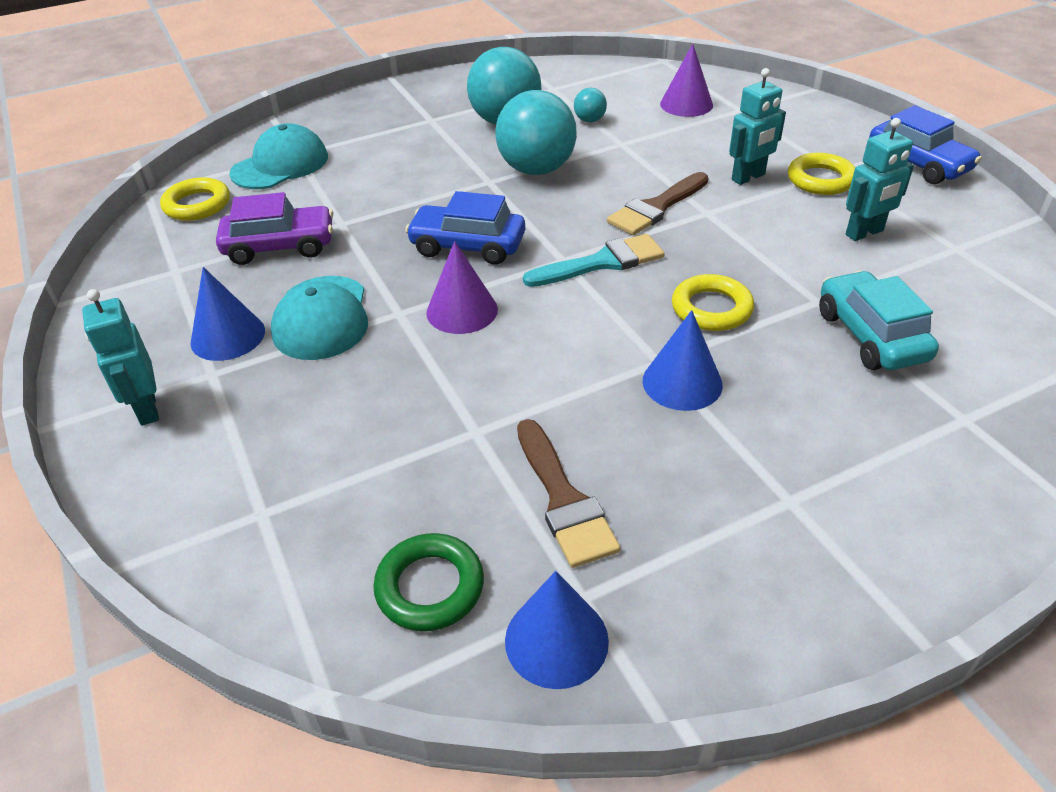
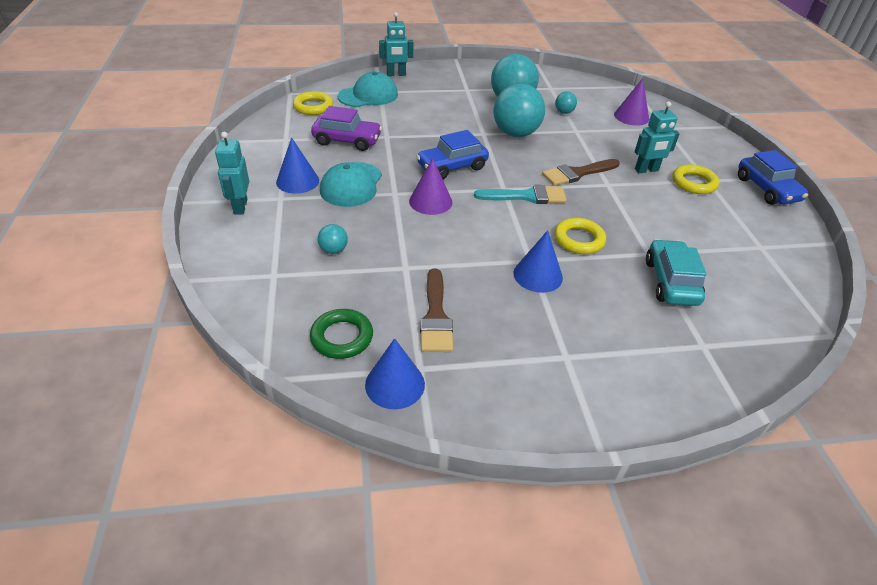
camera: 15 degrees right, 0 degrees up
blue car [405,191,525,265] -> blue car turned 60 degrees counterclockwise [416,130,489,179]
turquoise robot [846,118,914,241] -> turquoise robot moved to [379,12,413,76]
none -> turquoise ball [318,224,348,254]

